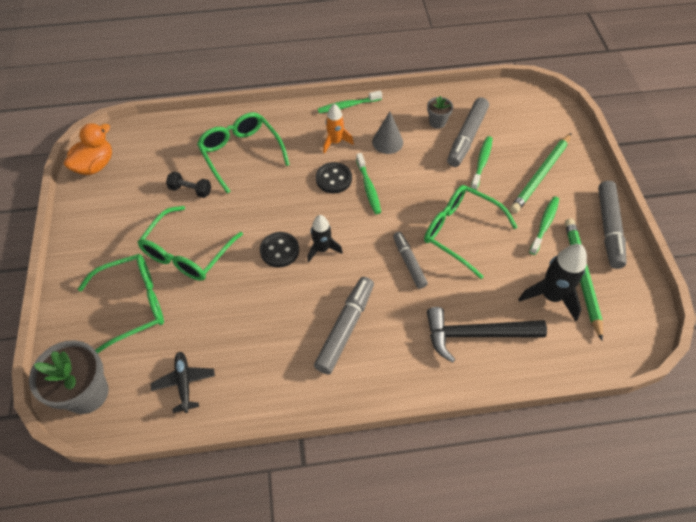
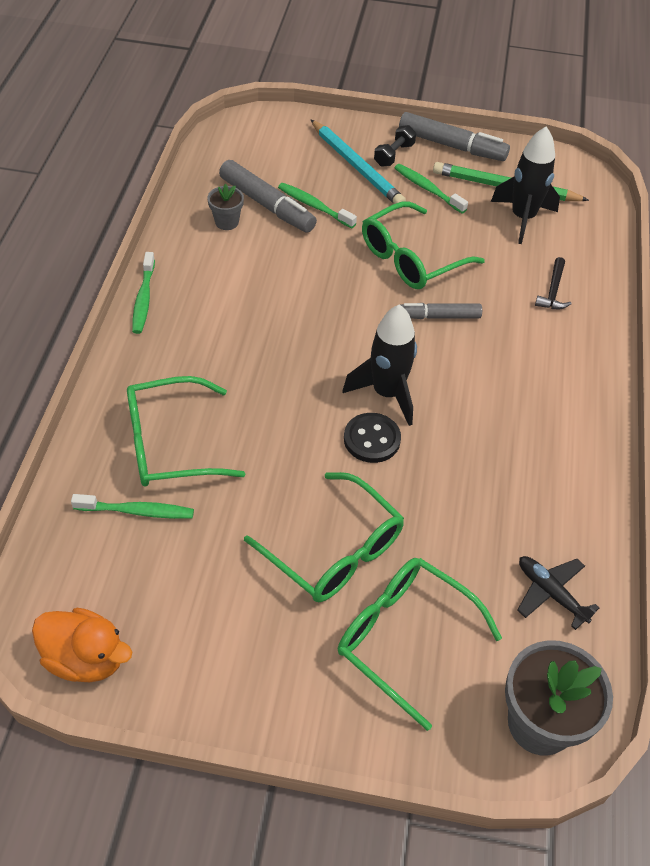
camera: 75 degrees left, 5 degrees down
orange duck [64,123,112,175] -> orange duck turned 150 degrees clockwise [32,608,132,682]
green glasses [78,254,164,354] -> green glasses turned 45 degrees counterclockwise [338,558,502,731]
black plane [151,351,215,413] -> black plane turned 45 degrees clockwise [517,556,599,630]
black dumbbell [166,172,211,198] -> black dumbbell moved to [374,125,416,167]
black rocket [307,215,343,263] -> black rocket [343,304,417,426], size x1.55
grey marker [314,277,374,375] -> none
black button [316,162,352,193] -> none
orange rocket [323,104,354,154] -> none
green toothbrush [356,153,381,214] -> green toothbrush moved to [71,494,194,519]
grey cone [372,112,403,154] -> none
black hammer [427,307,547,363] -> black hammer [535,257,572,309], size x0.51
green pencil [510,133,571,213] -> turquoise pencil [311,120,406,204]

